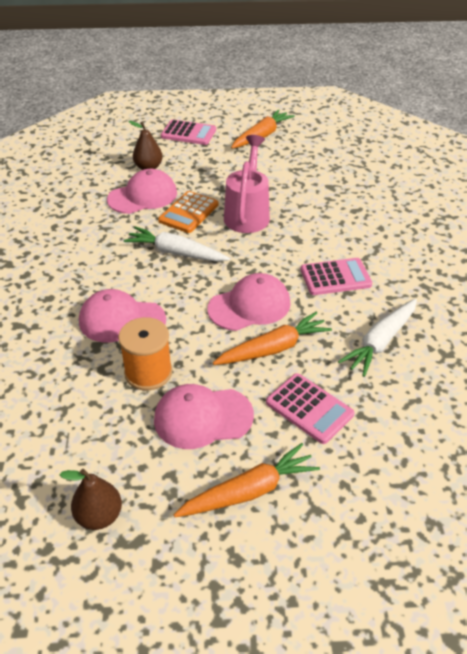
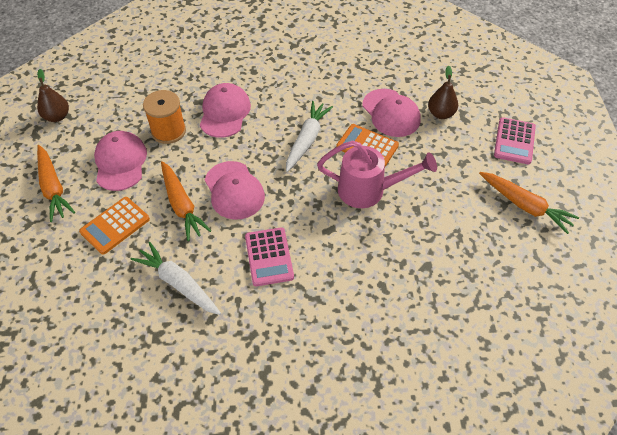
camera: 90 degrees right, 10 degrees up
pink calculator [266,373,354,444] -> orange calculator [79,197,150,255]

